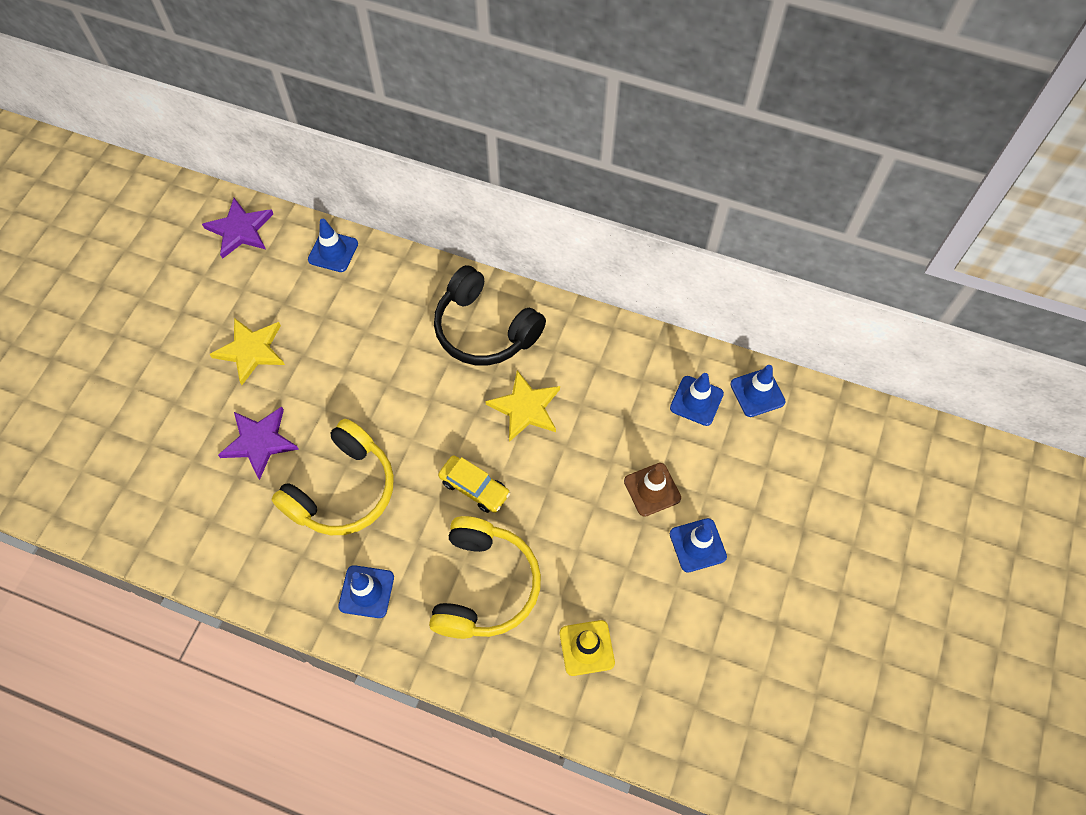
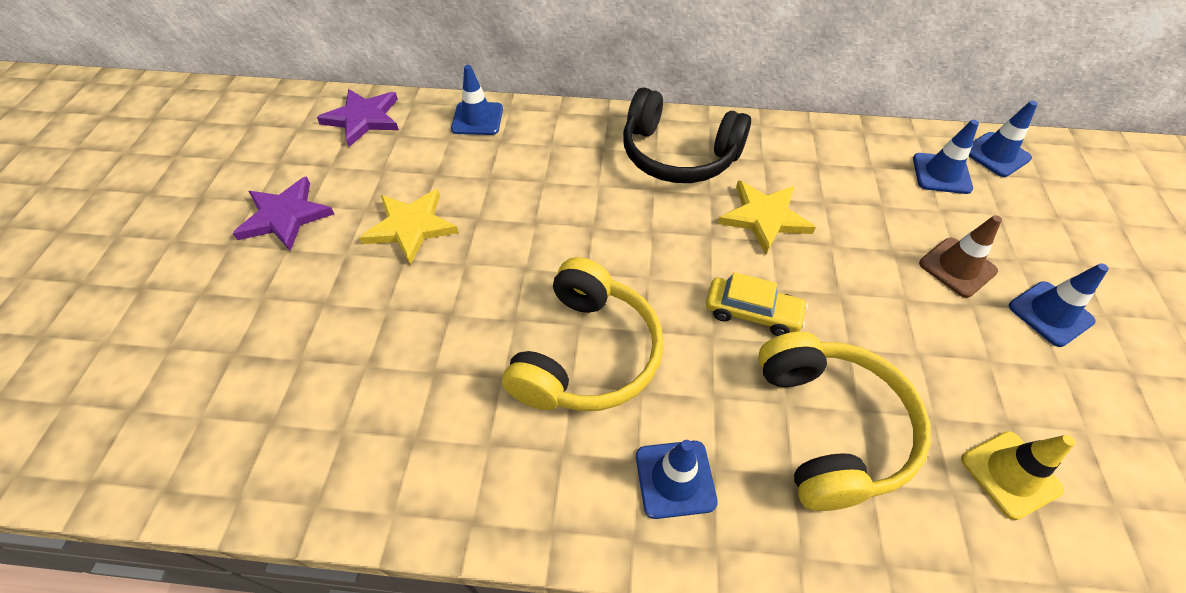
camera: 15 degrees left, 10 degrees down
purple star [218,407,299,480] -> purple star moved to [233,176,334,251]

